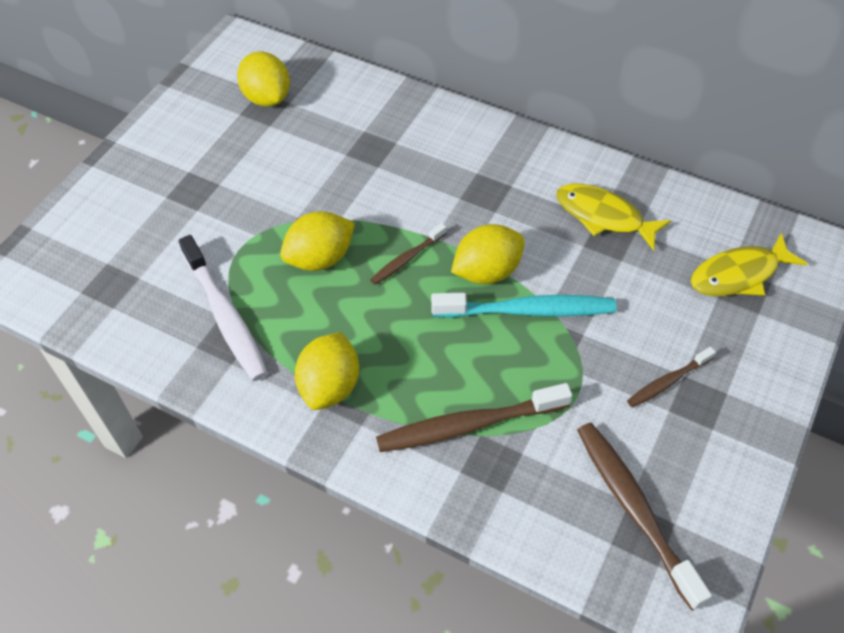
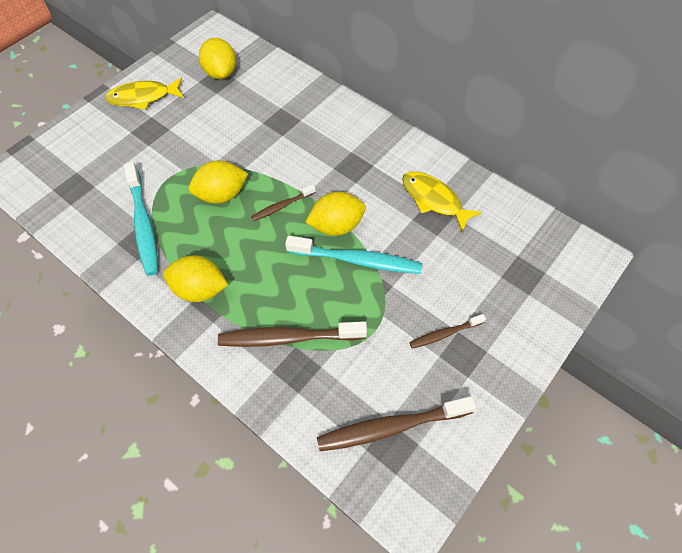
camera: 10 degrees right, 5 degrees up
white toothbrush [179,235,268,381] -> turquoise toothbrush [124,162,158,276]
yellow lemon [295,332,359,410] -> yellow lemon turned 75 degrees clockwise [163,255,228,302]
brown toothbrush [577,423,712,610] -> brown toothbrush turned 90 degrees counterclockwise [317,396,476,451]
yellow fish [691,233,808,296] -> yellow fish moved to [105,78,184,110]

